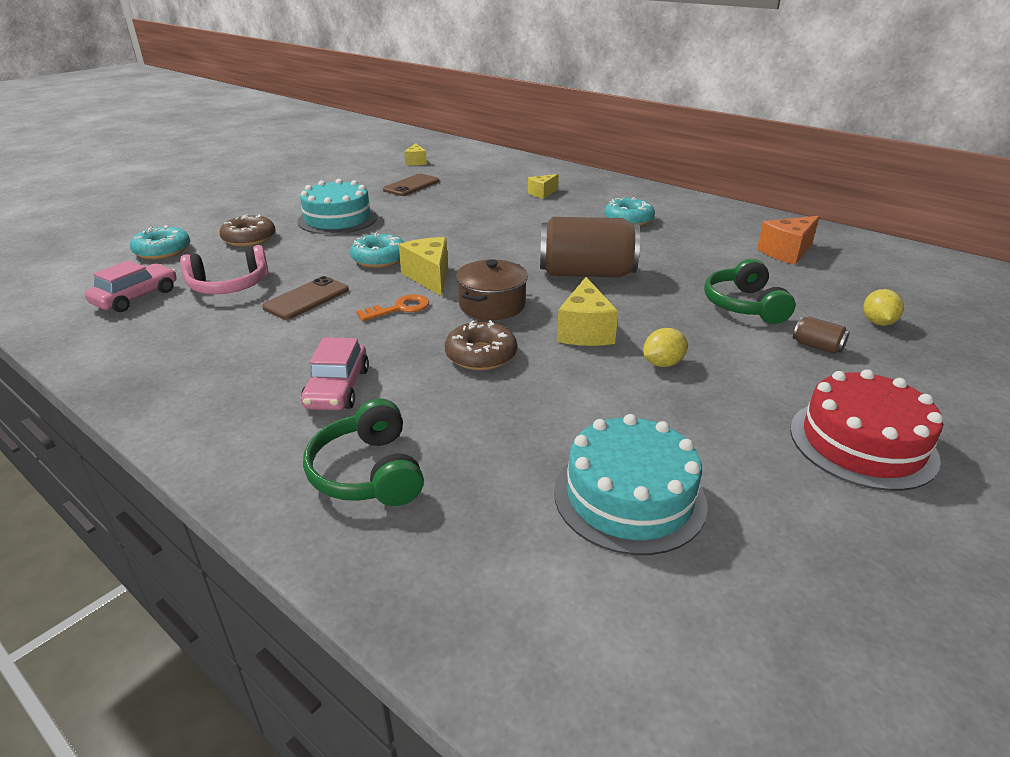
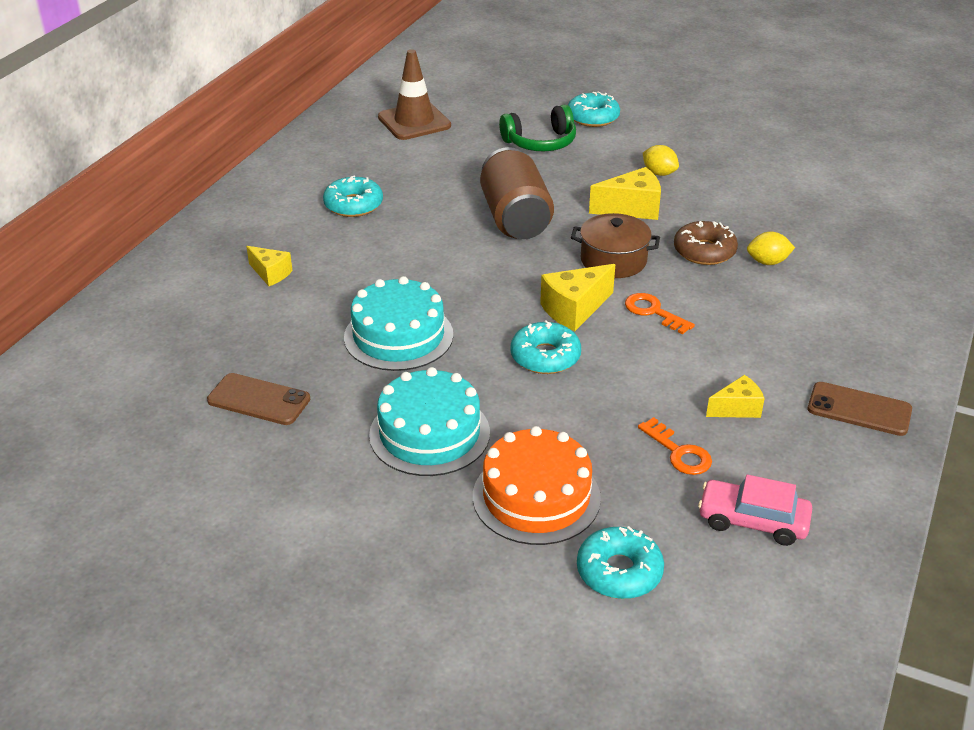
camera: 105 degrees left, 5 degrees up
pink headphones [180,245,269,294] -> orange key [638,417,712,475]
brown donut [219,214,275,246] -> orange cake [473,426,601,545]
brown phone [262,276,349,320] -> brown phone moved to [808,382,912,436]
pink car [301,337,369,410] -> none
green headphones [303,398,424,506] -> none
yellow cheese [404,143,427,165] -> yellow cheese moved to [706,375,765,418]
turquoise cake [554,414,708,555] -> turquoise cake moved to [344,276,453,371]
orange cheese [757,216,820,265] -> brown traffic cone [378,49,451,140]
red cake [790,369,943,491] -> none
brown can [793,317,850,354] -> turquoise donut [568,91,620,127]
yellow lemon [863,289,904,326] -> yellow lemon moved to [747,231,795,265]

